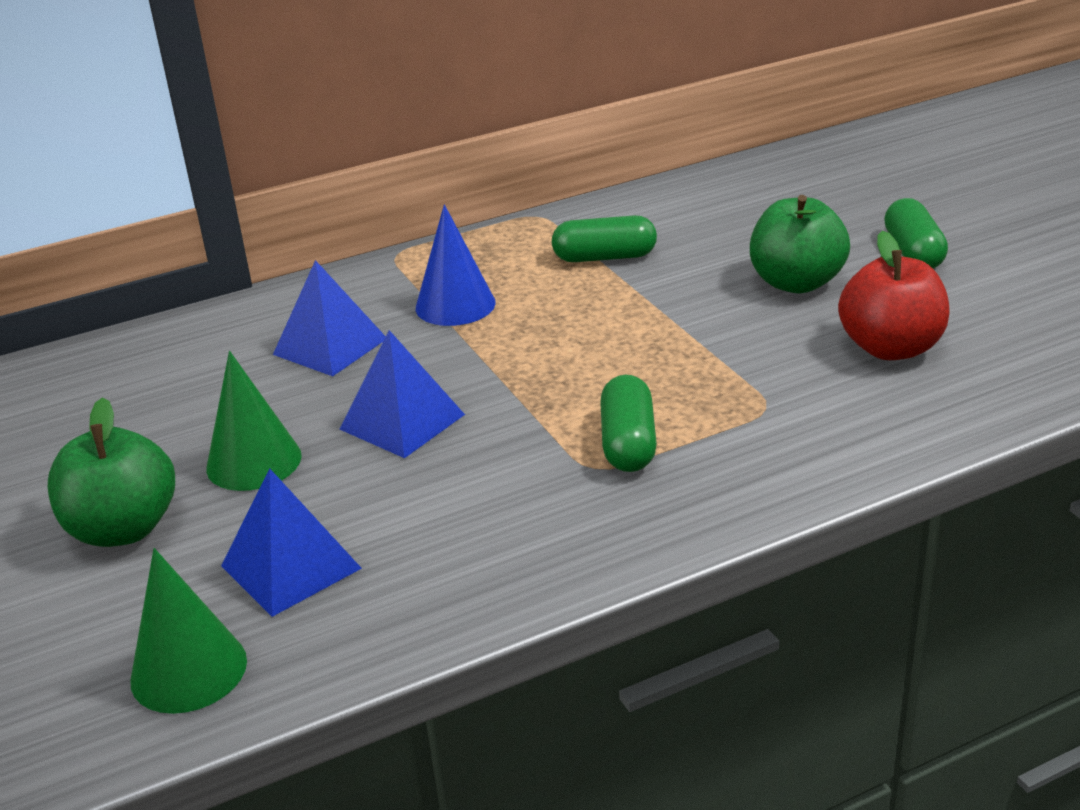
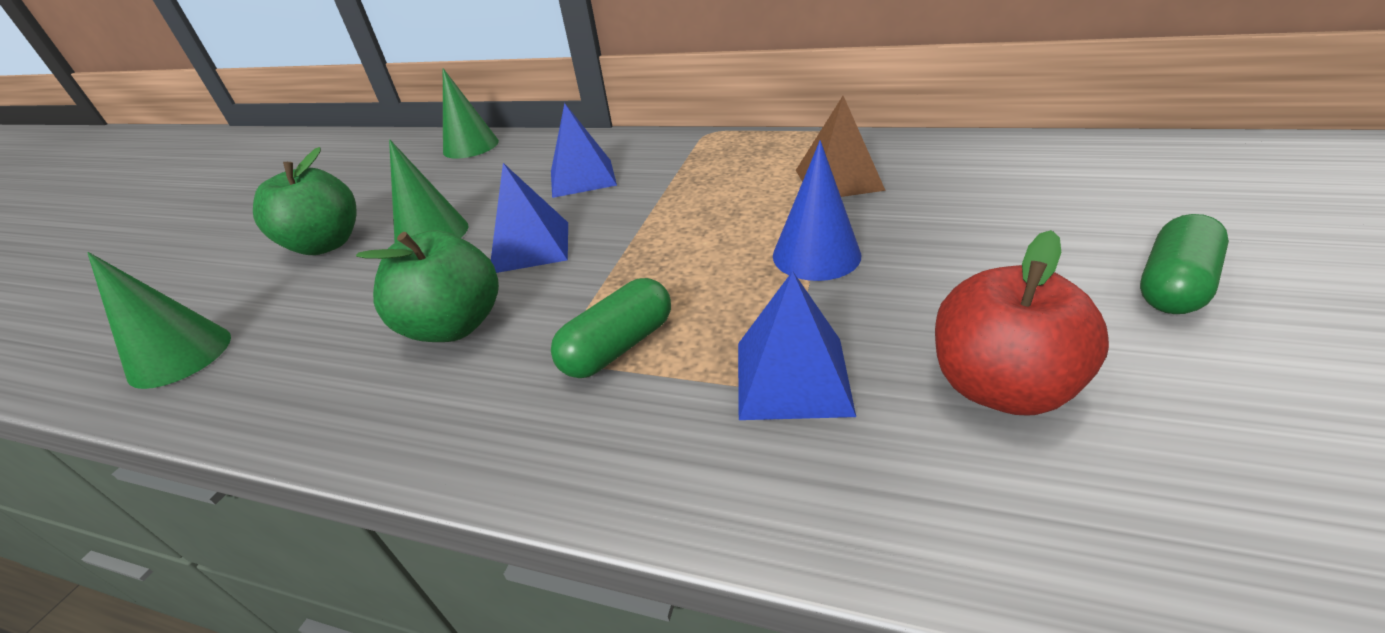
camera: 45 degrees right, 5 degrees up
blue pyramid [221,469,362,617] -> blue pyramid moved to [738,271,856,420]
blue cone [416,204,496,326] -> blue cone moved to [773,140,861,281]
green capsule [552,215,657,262] -> brown pyramid [796,96,886,197]
green apple [750,195,850,293] -> green apple moved to [356,230,499,342]
none -> green cone [443,68,499,159]

